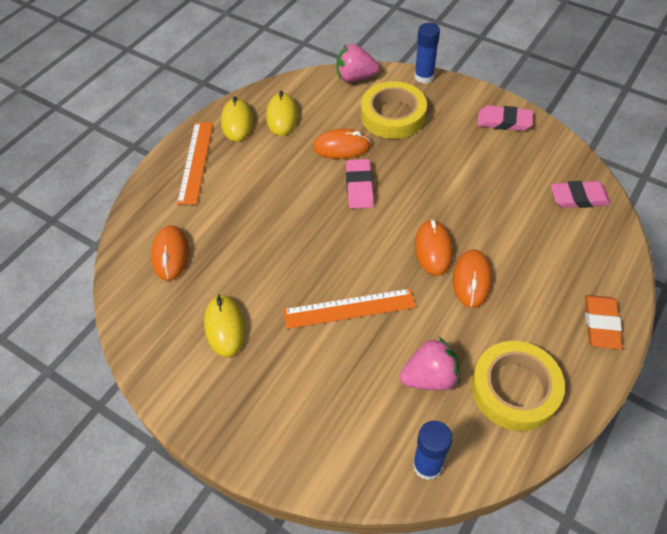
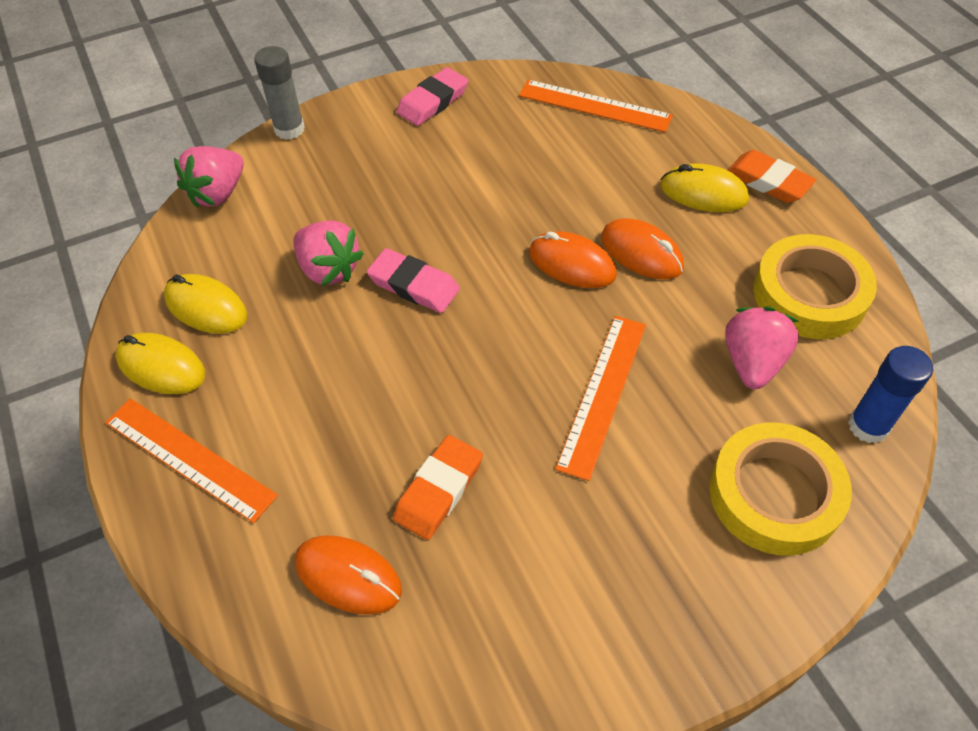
camera: 60 degrees left, 0 degrees up
yellow mouse [204,294,245,357] -> yellow mouse moved to [661,163,749,212]
orange mouse [313,129,371,159] -> pink strawberry [293,220,364,286]
yellow tape [361,81,427,139] -> yellow tape moved to [709,422,852,556]
blue glue stick [414,23,440,84] -> grey glue stick [254,46,305,140]
pink eraser [551,181,611,208] -> orange ruler [519,80,673,132]
none -> orange eraser [393,435,483,540]

